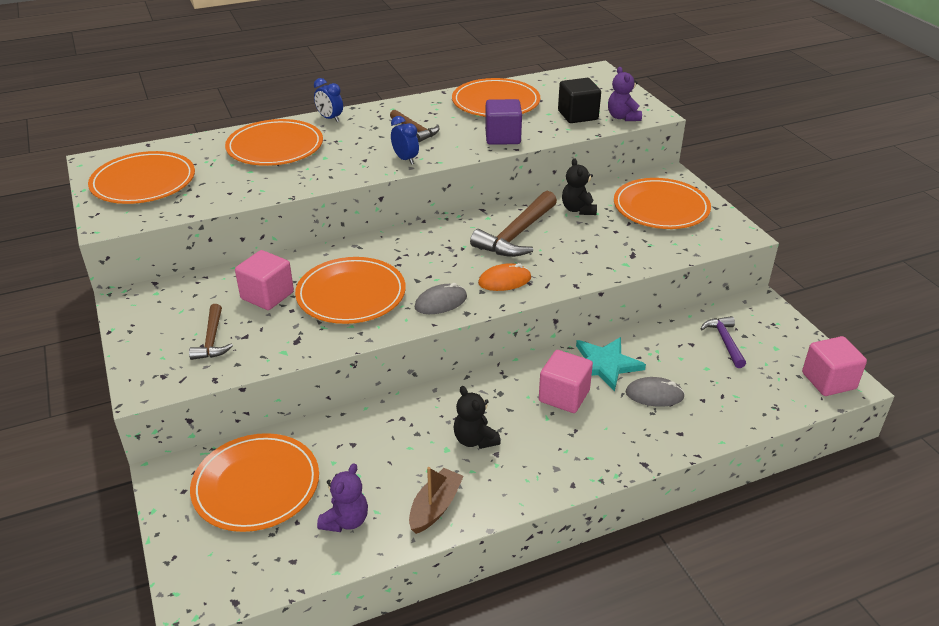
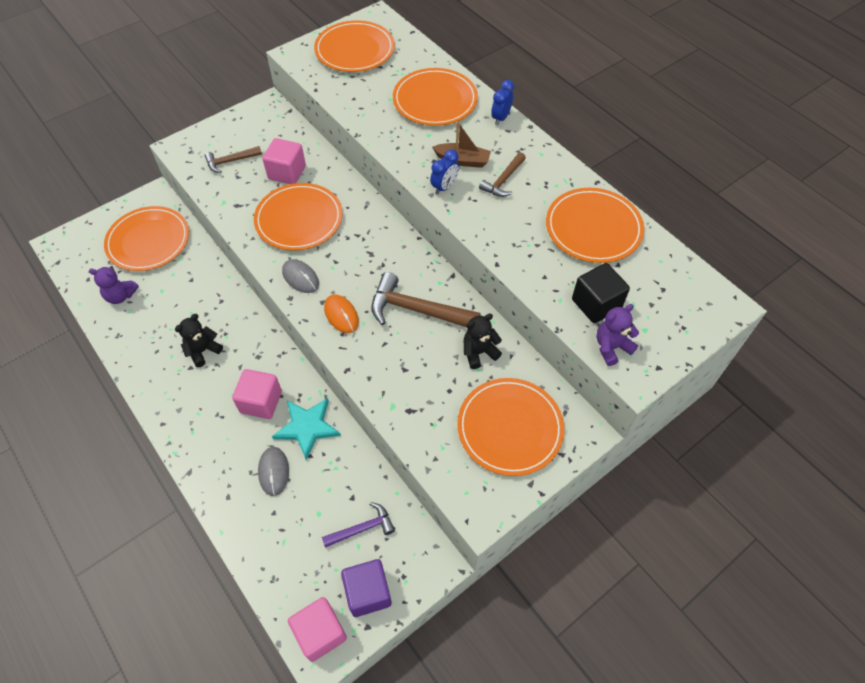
camera: 75 degrees right, 20 degrees up
brown boat [409,467,464,534] -> brown boat moved to [432,122,491,168]
purple cube [485,99,522,145] -> purple cube moved to [341,559,392,617]

